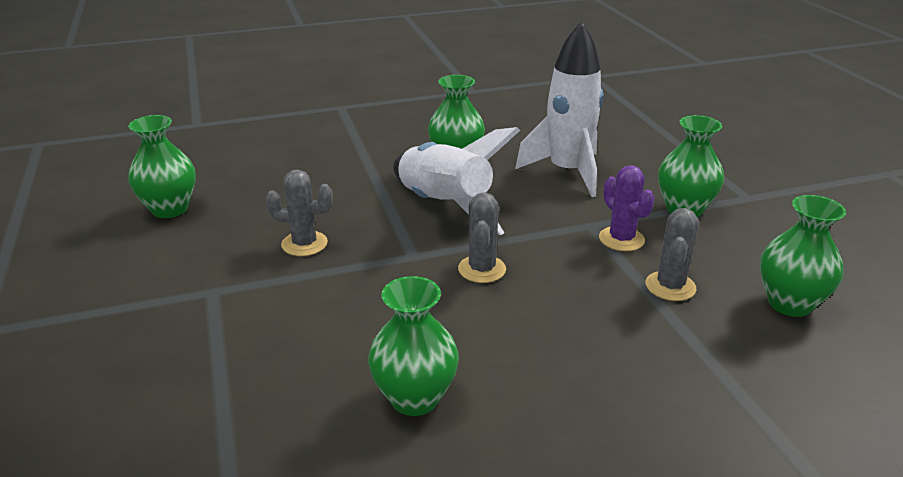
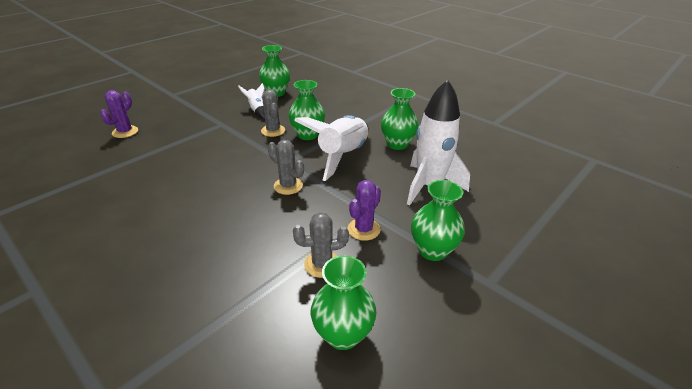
camera: 60 degrees right, 5 degrees up
green vase [368,276,459,416] -> green vase moved to [288,80,325,140]
grey cactus [458,192,506,283] -> grey cactus turned 60 degrees clockwise [268,140,304,195]
none -> purple cactus [100,90,138,138]
none -> white rocket [238,83,265,119]

